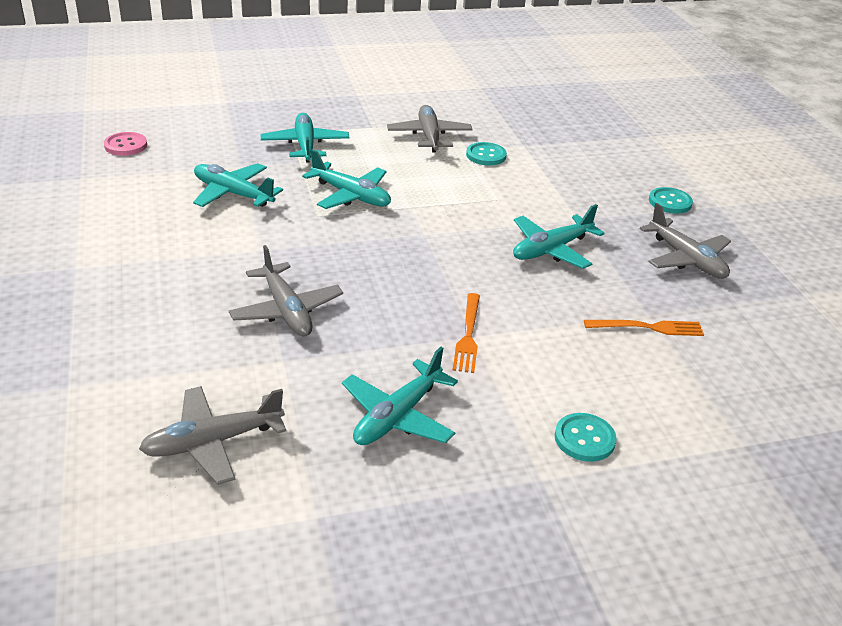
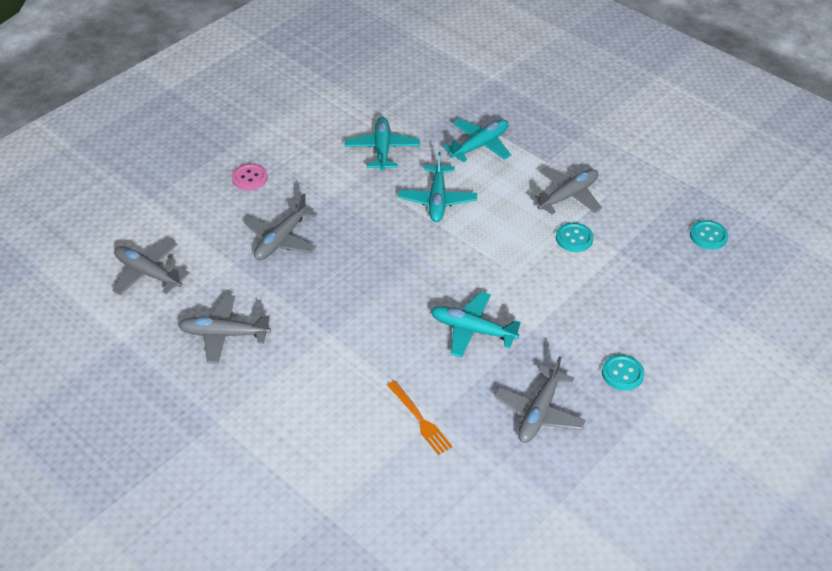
camera: 60 degrees right, 10 degrees up
pink button [104,132,147,156] -> pink button moved to [232,163,268,190]
turquoise plane [342,347,458,445] -> grey plane [178,295,271,364]
orange fork [452,293,480,373] -> none
turquoise button [555,413,617,462] -> turquoise button moved to [690,220,728,250]

